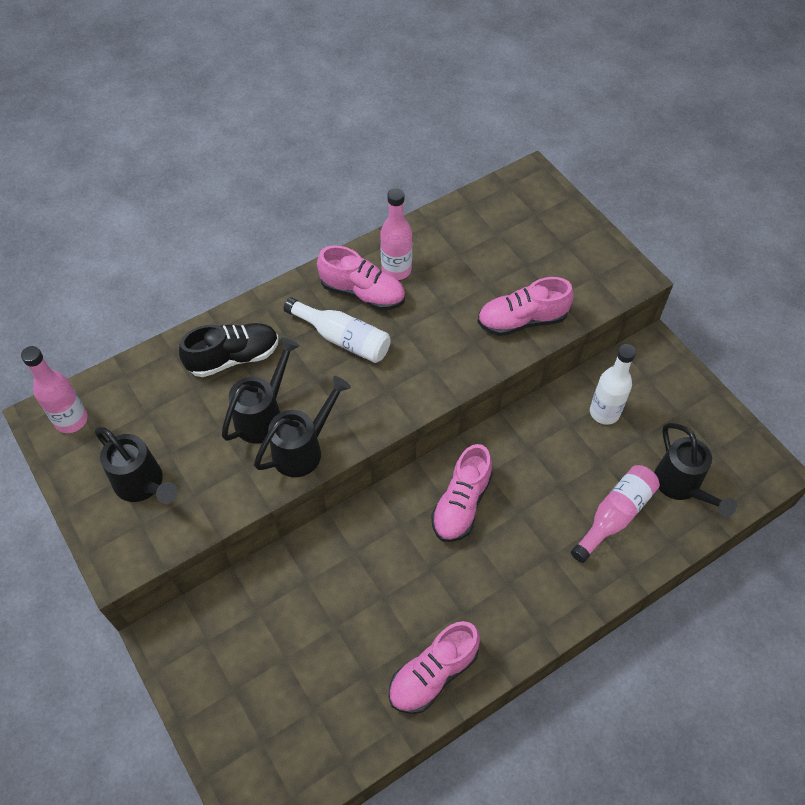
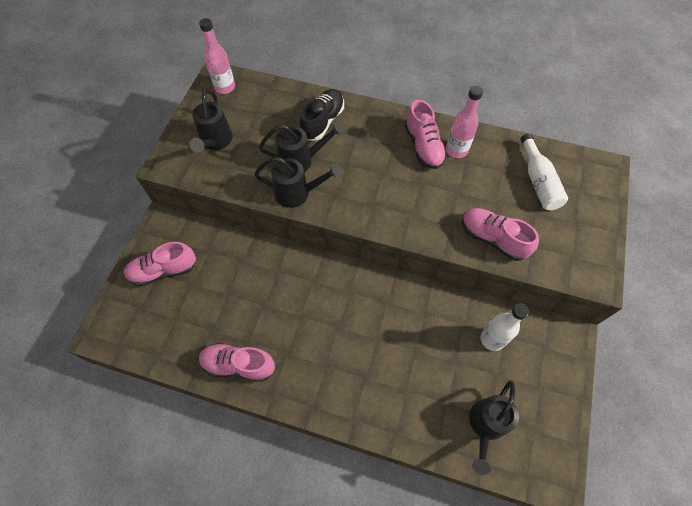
camera: 50 degrees right, 5 degrees up
black shoe [179,323,279,377] -> black shoe turned 90 degrees counterclockwise [300,89,344,141]
white bottle [283,297,391,363] -> white bottle moved to [520,133,568,210]
pink shoe [431,444,493,542] -> pink shoe moved to [124,242,196,287]
pink bottle [571,465,660,563] -> none

